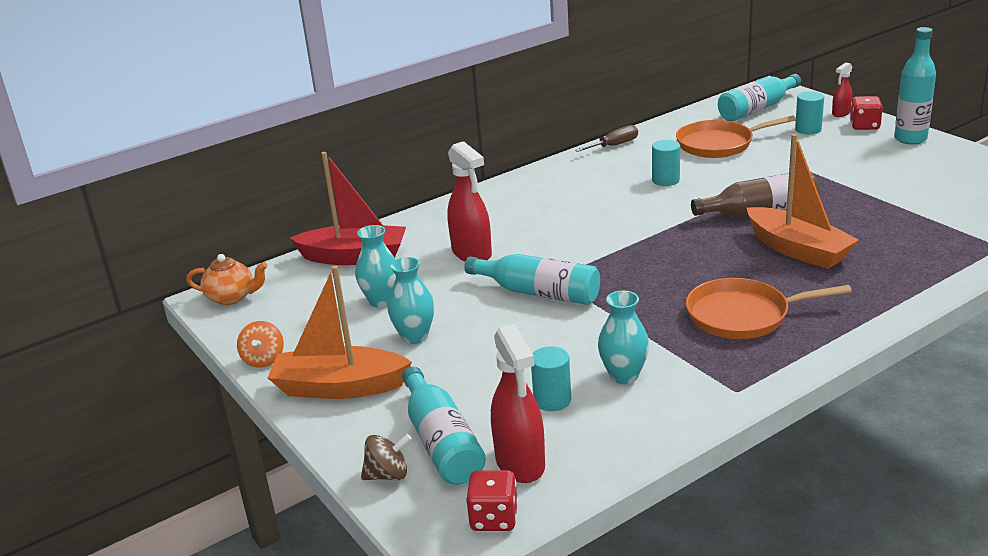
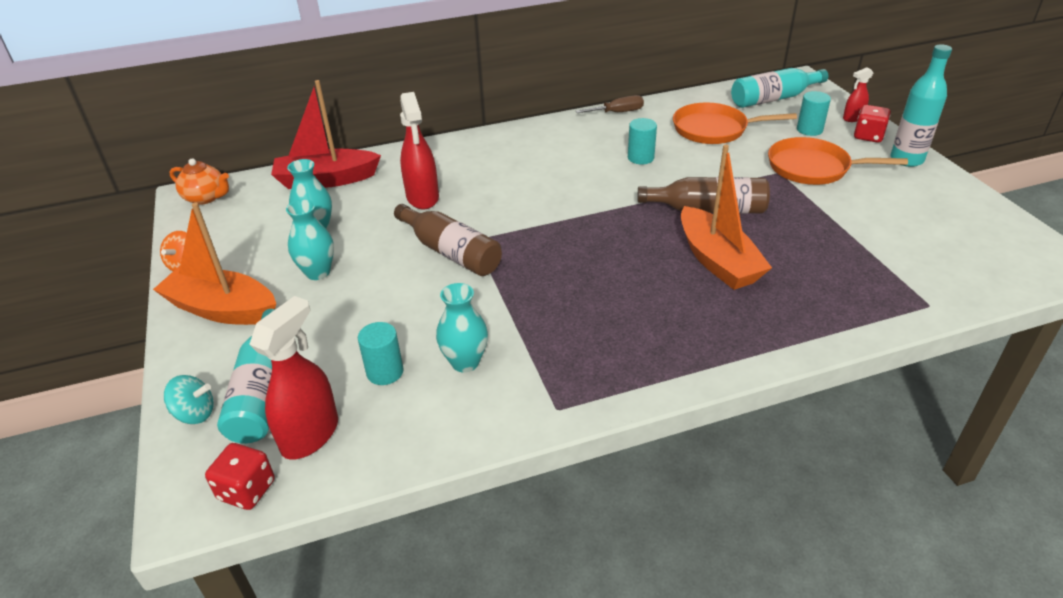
camera: 15 degrees right, 10 degrees up
red boat [290,152,406,265] -> red boat turned 150 degrees clockwise [271,80,381,189]
brown spinning top [361,434,412,480] -> turquoise spinning top [163,375,214,424]
turquoise bottle [464,254,600,305] -> brown bottle [394,204,502,276]
red spray bottle [491,324,545,483] -> red spray bottle turned 150 degrees counterclockwise [249,296,338,460]
orange pan [686,278,852,339] -> orange pan moved to [768,137,908,185]

